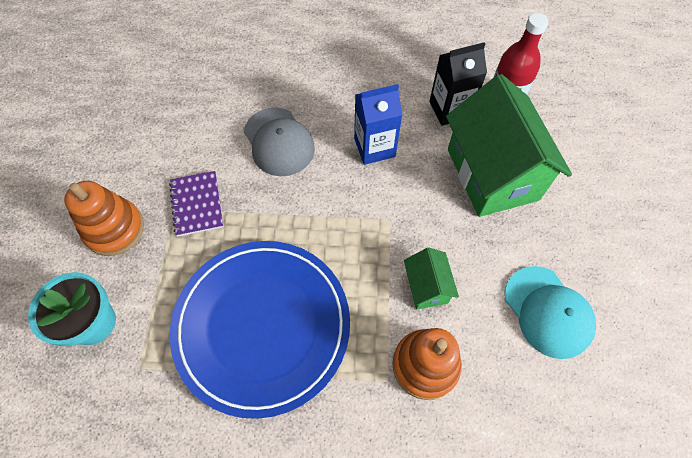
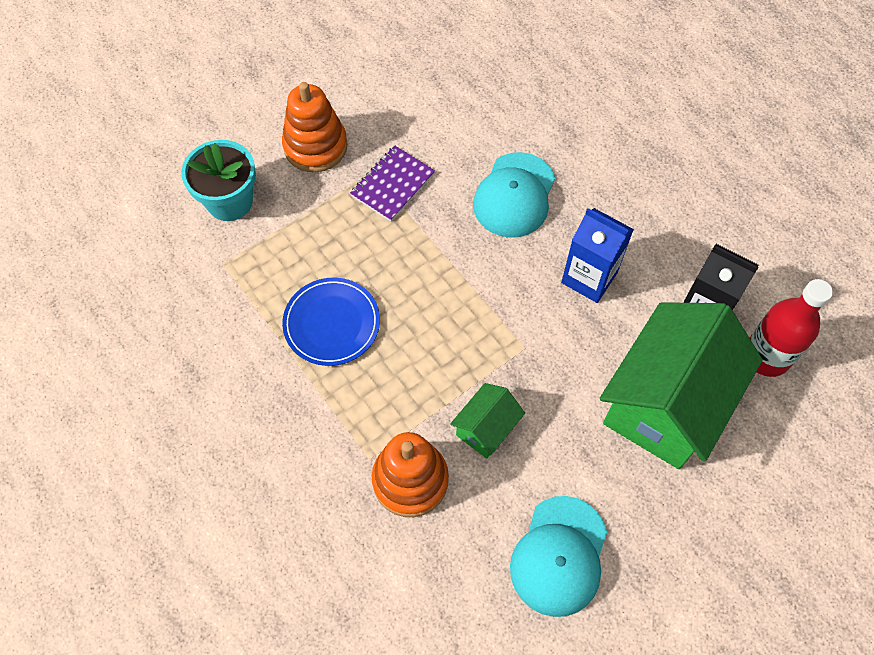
camera: 50 degrees right, 0 degrees up
blue plate [170,241,350,419] -> blue plate [282,278,380,366], size x0.51
grey cap [244,108,315,176] -> turquoise cap [473,152,555,238]

